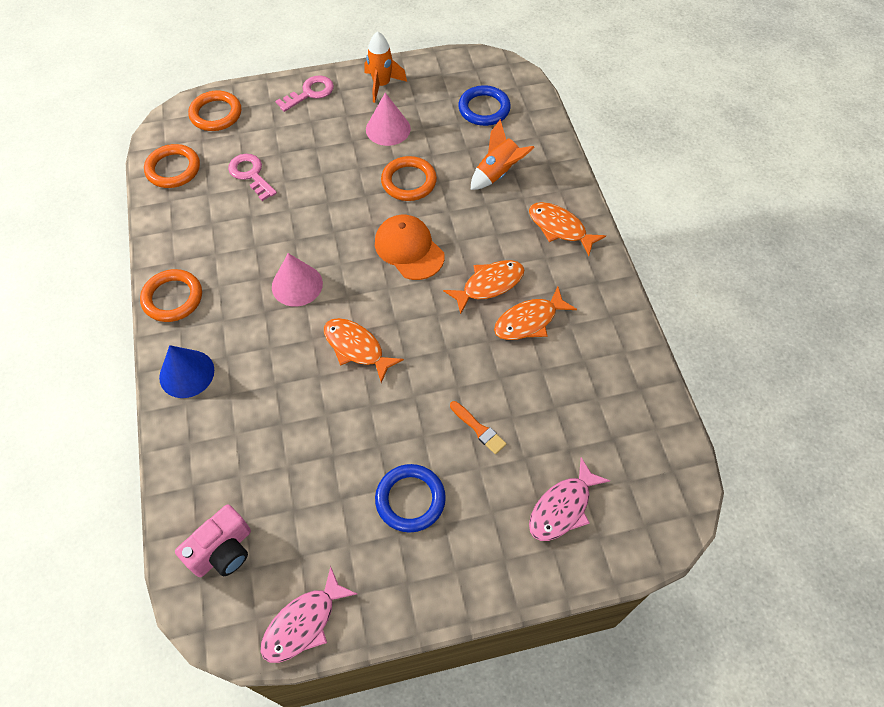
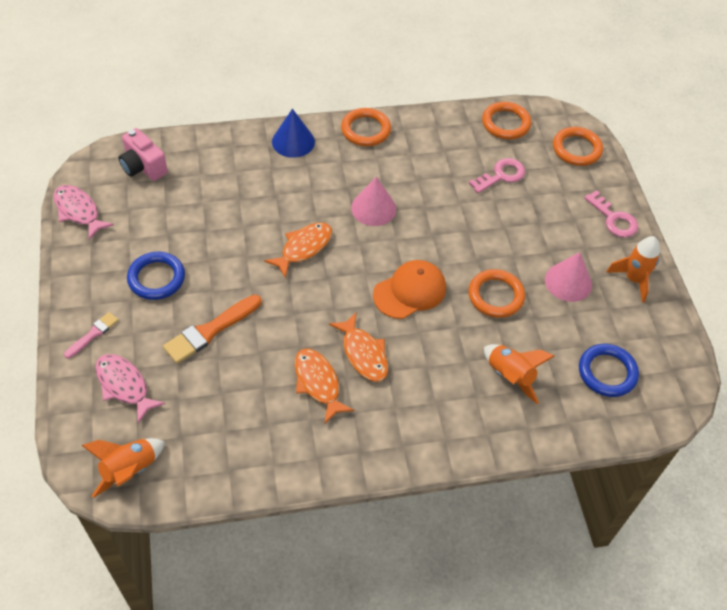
camera: 90 degrees right, 5 degrees down
orange brush [450,401,507,454] -> orange brush [163,295,262,364], size x1.76
orange fish [529,202,606,256] -> none
none -> pink brush [64,312,118,358]
none -> orange rocket [81,438,165,498]

